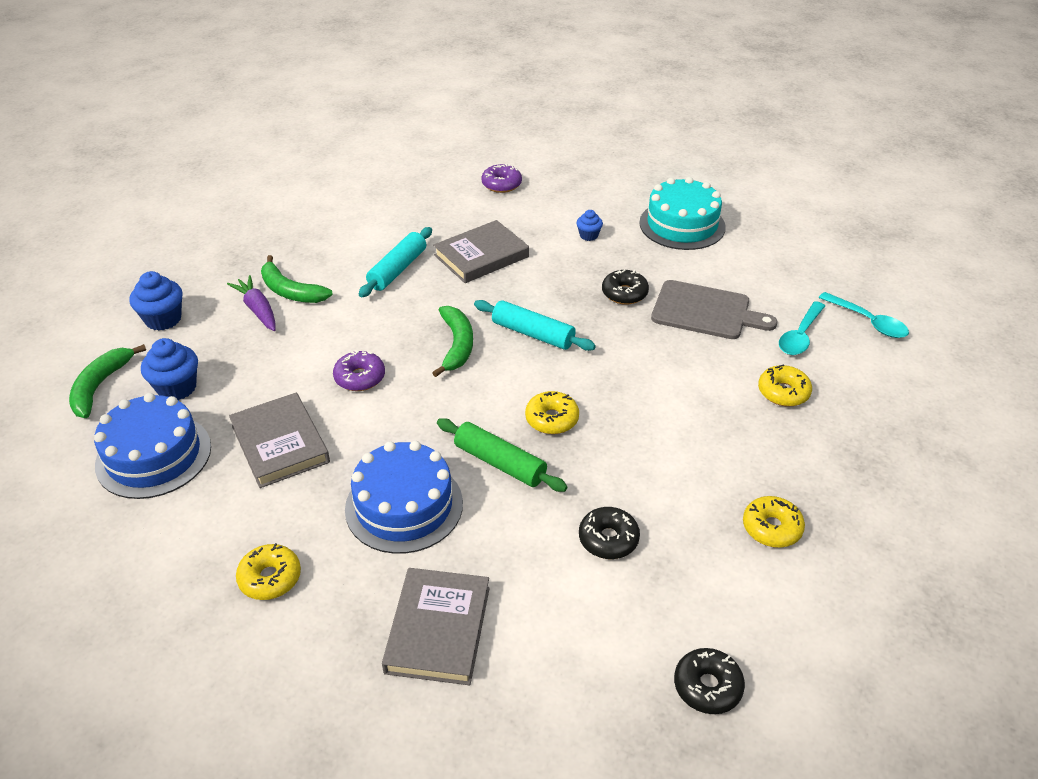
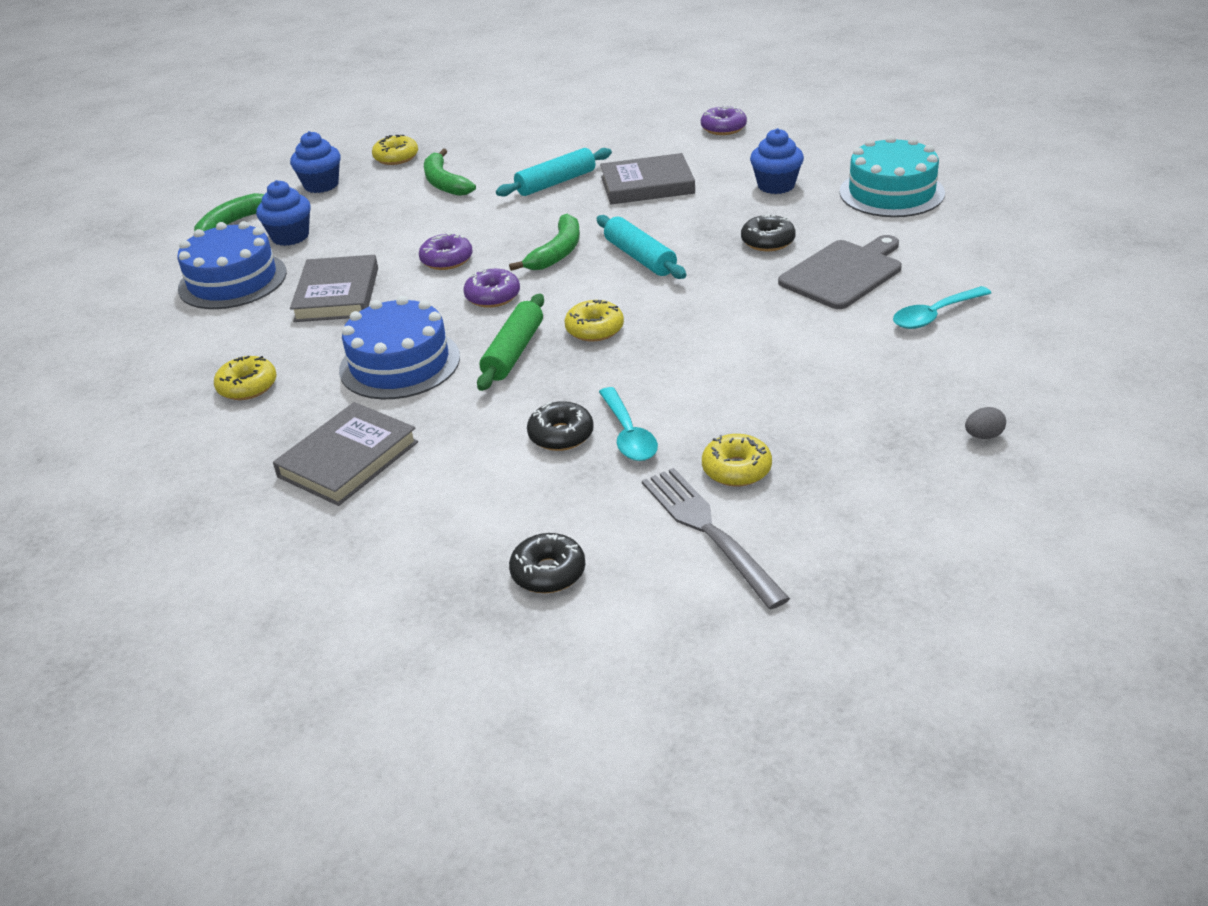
camera: 30 degrees right, 5 degrees down
purple carrot [227,275,276,331] -> none
green rolling pin [437,418,568,492] -> green rolling pin turned 45 degrees clockwise [477,294,544,391]
blue cupcake [577,210,603,241] -> blue cupcake [750,128,804,194], size x1.73
grey cutting board [651,280,777,339] -> grey cutting board turned 90 degrees counterclockwise [778,235,902,309]
yellow donut [758,365,812,406] -> yellow donut moved to [372,135,418,165]
turquoise spoon [819,292,909,338] -> turquoise spoon moved to [599,387,658,461]
none -> purple donut [463,268,520,308]
none -> grey fork [642,468,790,609]
none -> grey egg [965,407,1006,439]

